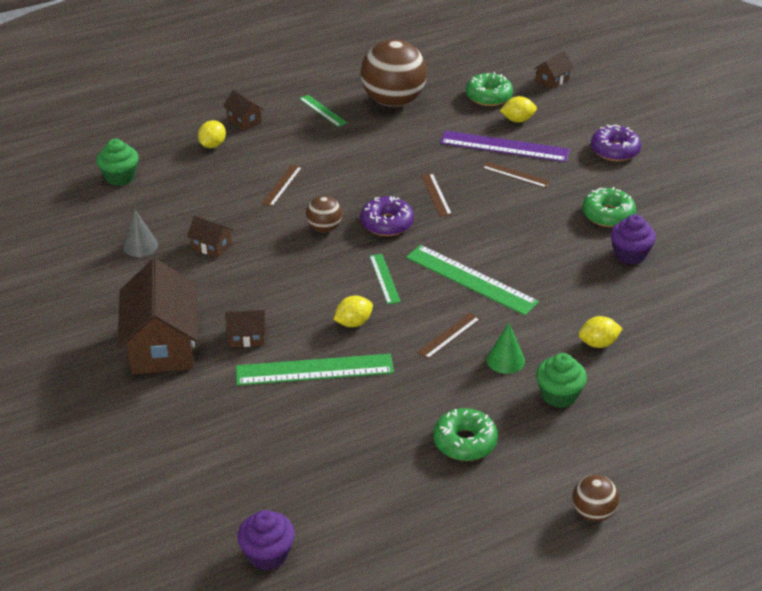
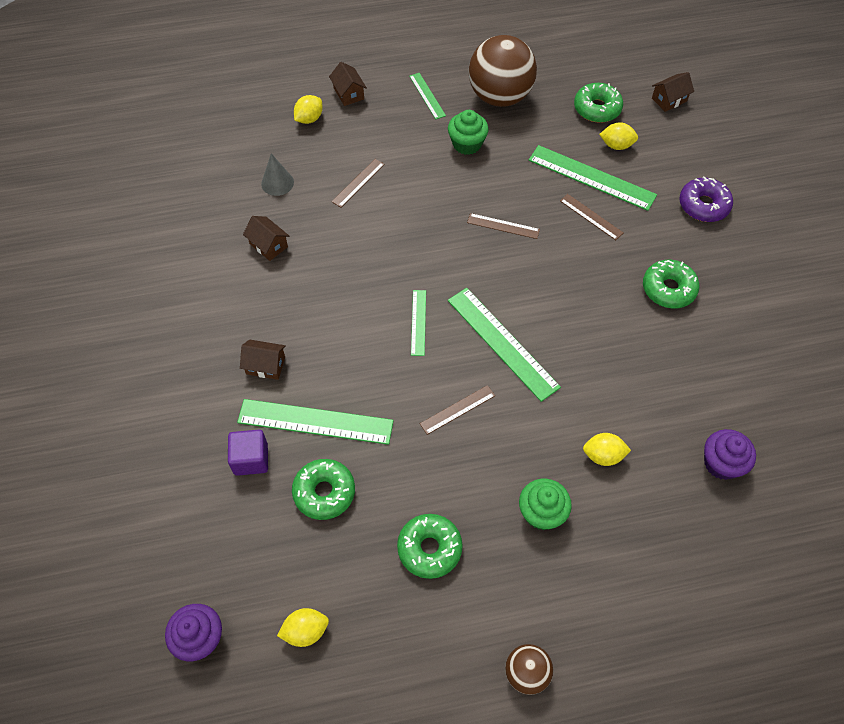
camera: 15 degrees right, 20 degrees up
green cupcake [96,139,139,186] -> green cupcake moved to [448,110,489,155]
brown house [117,259,198,374] -> none
grey cone [123,210,158,257] -> grey cone moved to [261,153,294,196]
brown ball [306,196,342,232] -> none
yellow lemon [333,296,373,327] -> yellow lemon moved to [277,608,329,647]
purple donut [360,196,414,236] -> none
brown ruler [421,173,452,217] -> brown ruler turned 75 degrees counterclockwise [467,213,540,239]
purple ruler [440,130,570,162] -> green ruler [529,145,657,211]
green cone [487,323,525,374] -> none
purple cupcake [611,214,656,264] -> purple cupcake moved to [704,429,756,480]
none -> purple cube [228,430,268,476]
none -> green donut [292,459,355,520]

